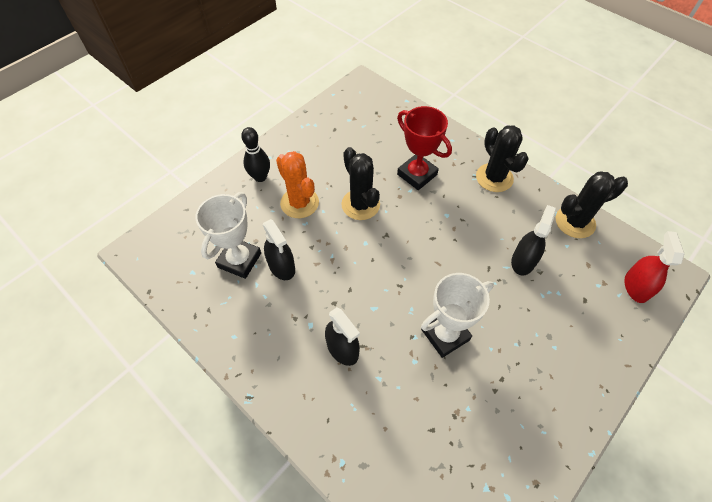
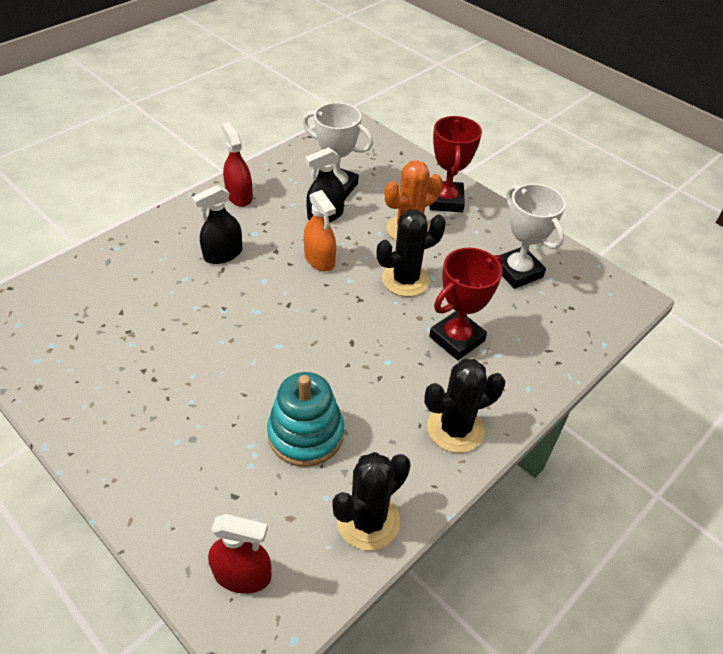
camera: 90 degrees right, 10 degrees down
black bowling pin [241,127,270,182] -> red trophy [429,116,482,212]
white trophy [421,273,494,358] -> white trophy moved to [499,184,566,289]
black spray bottle [511,205,556,276] -> turquoise stacking toy [267,372,344,467]
black cactus [556,171,628,238] -> black cactus turned 60 degrees clockwise [332,452,411,551]
none -> red spray bottle [221,122,253,207]
none -> orange spray bottle [304,190,336,271]

